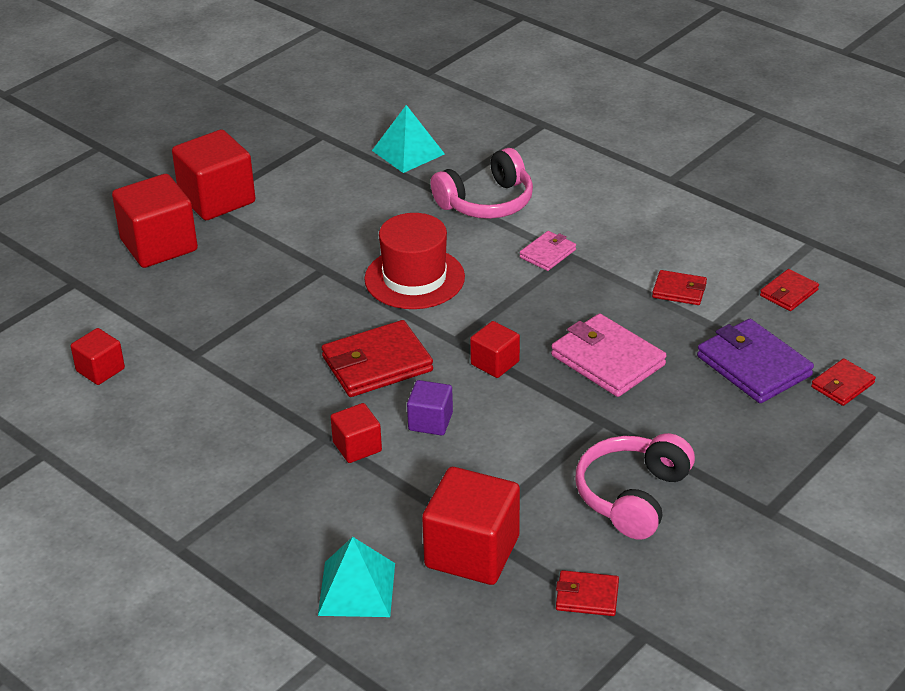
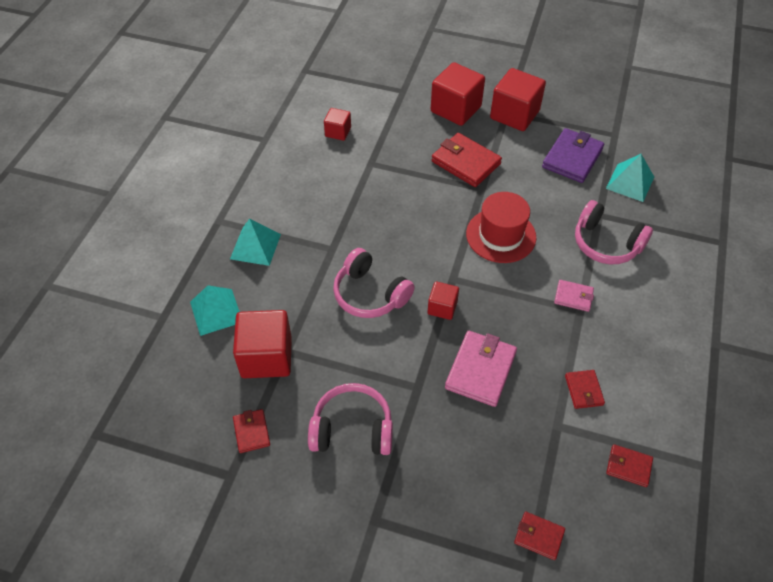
camera: 65 degrees right, 15 degrees up
red wallet [322,320,433,397] -> red wallet moved to [432,133,502,187]
red cube [331,403,382,463] -> none
purple cube [407,380,453,435] -> pink headphones [333,248,415,318]
purple wallet [697,319,814,403] -> purple wallet moved to [542,128,604,183]
none -> turquoise pyramid [230,219,281,266]

